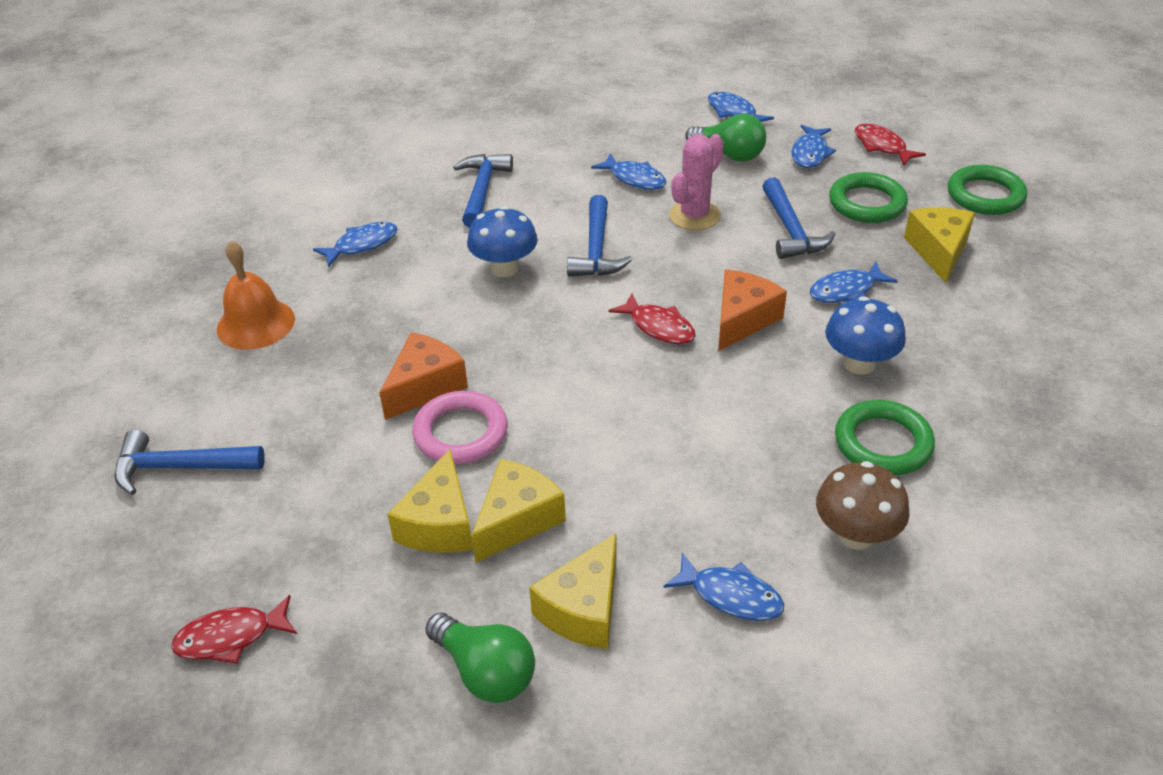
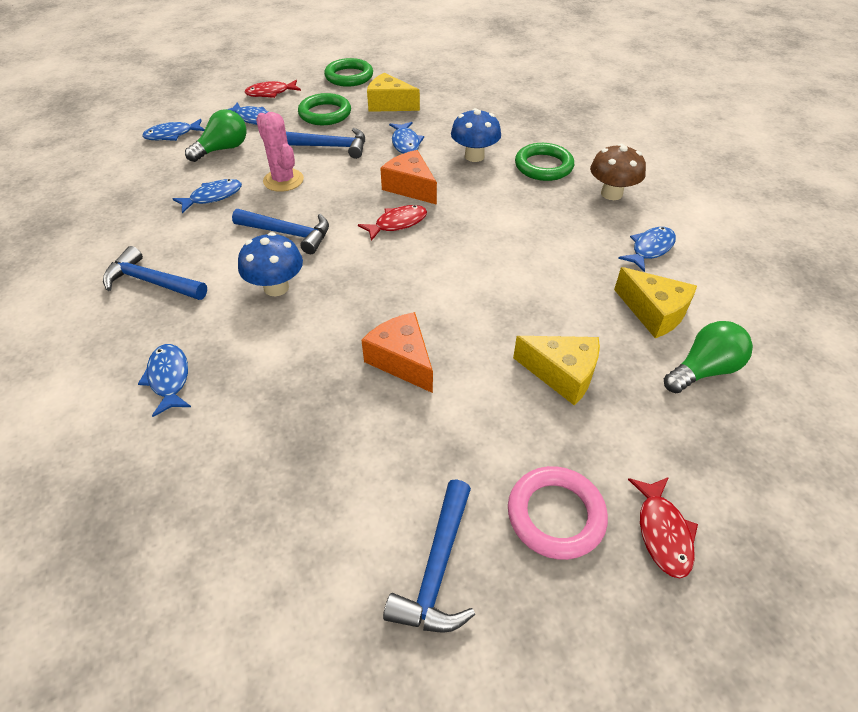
camera: 75 degrees left, 5 degrees up
orange bell [217,241,295,350] -> none
pink ring [412,391,508,464] -> pink ring moved to [508,466,608,560]
yellow cheese [471,459,566,563] -> none

